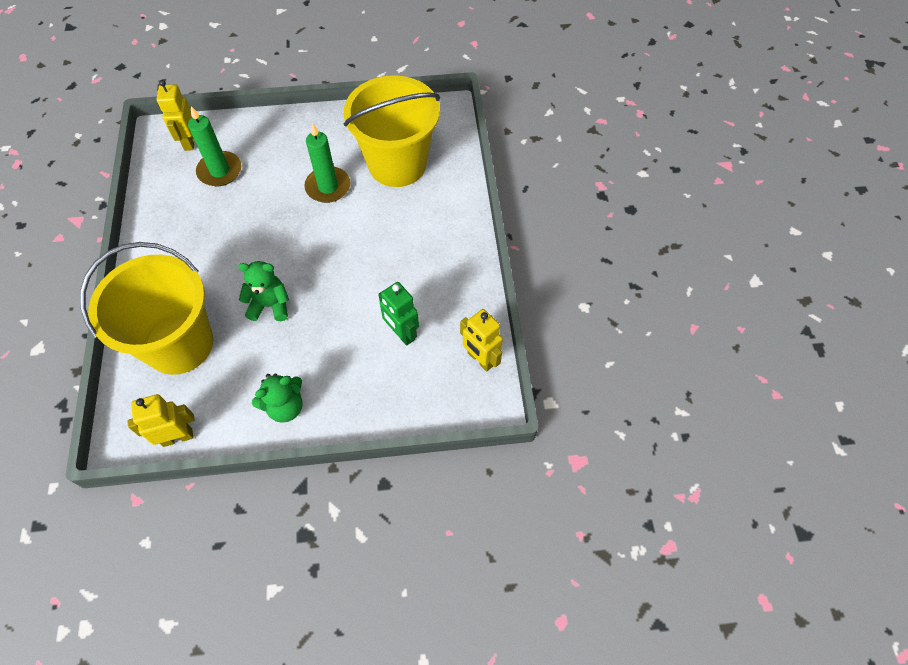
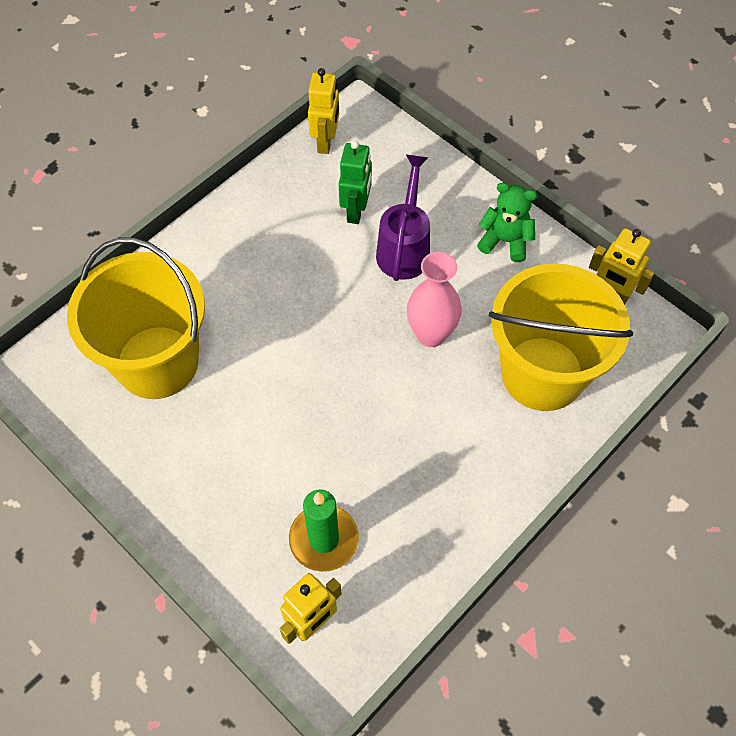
camera: 130 degrees left, 0 degrees up
green teddy bear [238,261,289,321] -> pink vase [407,252,462,347]
green candle [304,123,350,203] -> none
none -> purple watering can [376,154,430,281]

